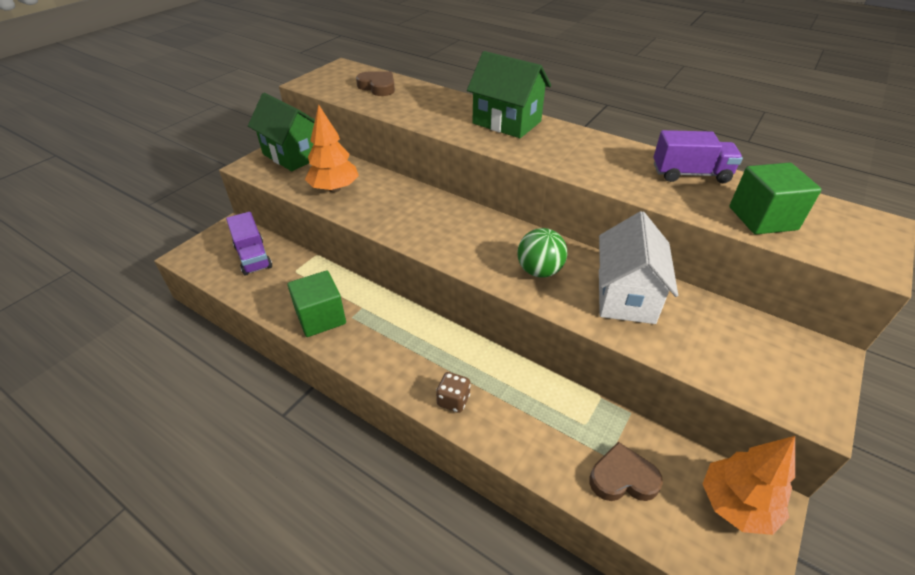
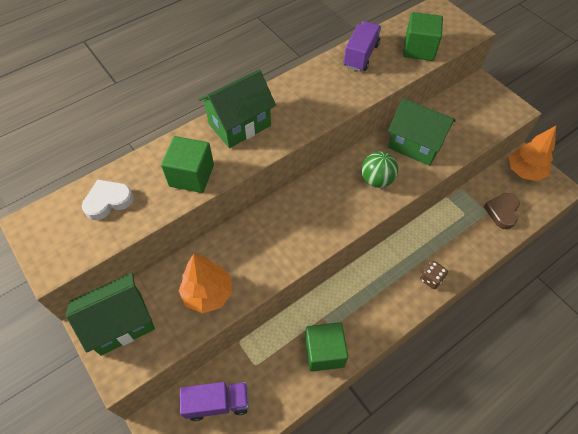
camera: 70 degrees left, 15 degrees up
brown heart [356,71,395,96] -> white heart [82,180,134,220]
white house [599,211,678,324] -> green house [388,98,456,166]
none -> green cube [161,136,214,193]

